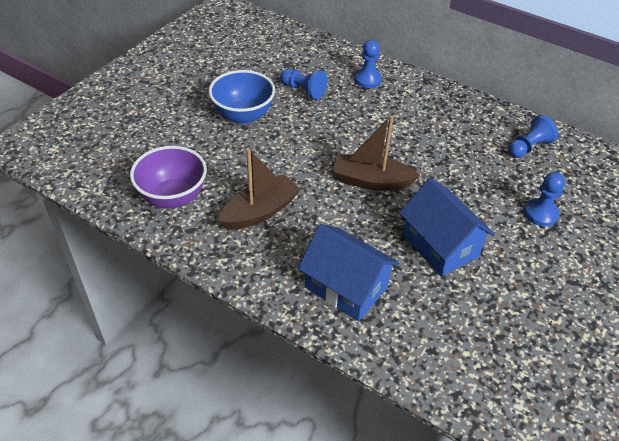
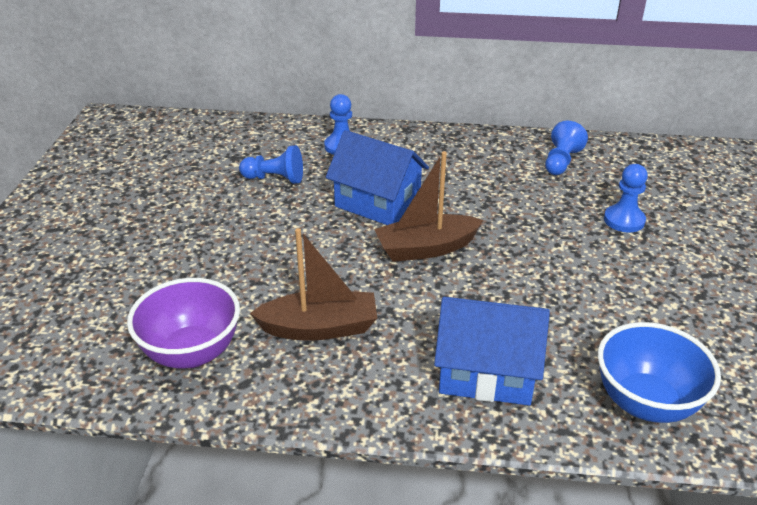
camera: 25 degrees left, 10 degrees down
blue bowl [209,70,275,124] -> blue bowl moved to [598,322,721,423]
brown boat [219,148,301,230] -> brown boat turned 60 degrees clockwise [250,228,377,341]
blue house [399,178,495,276] -> blue house moved to [326,130,429,225]

